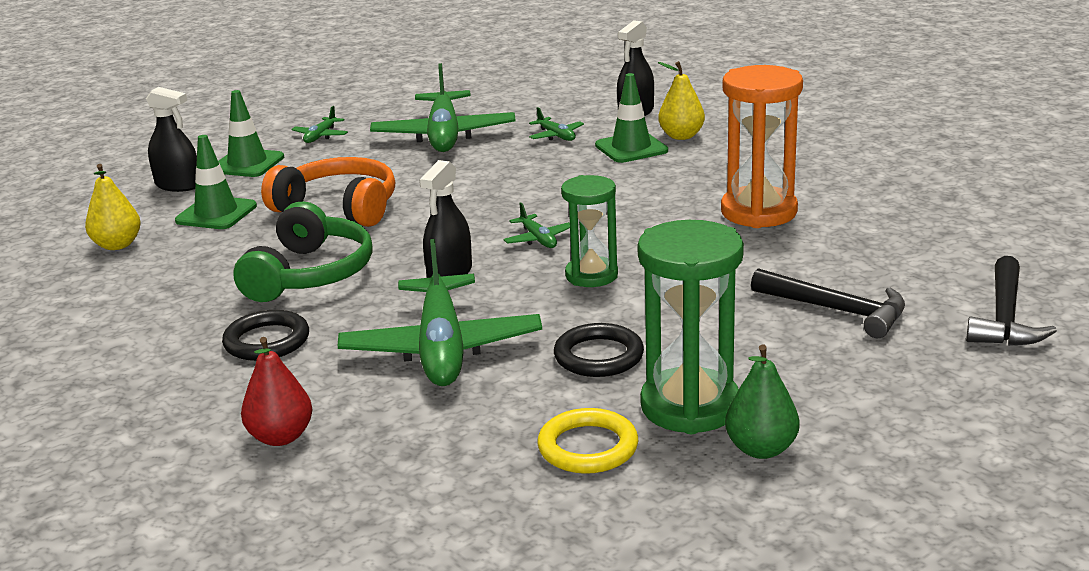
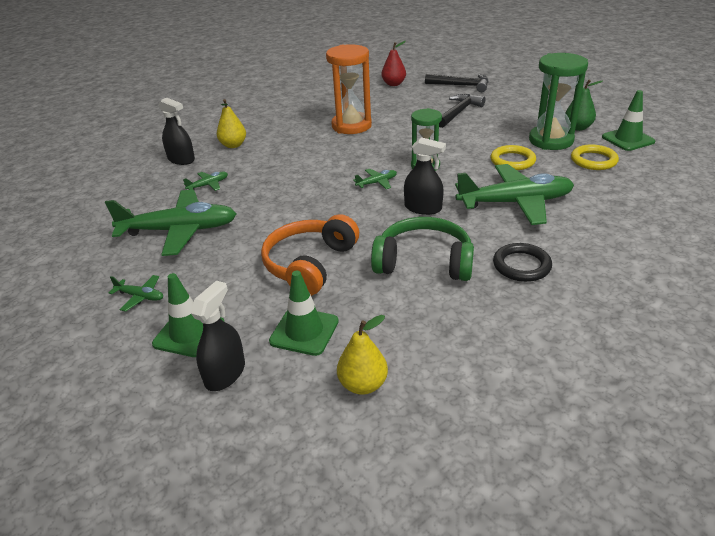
camera: 90 degrees left, 10 degrees up
red pear [241,337,312,446] -> red pear moved to [382,41,406,86]
black ring [554,323,644,377] -> yellow ring [491,145,536,170]
green traffic cone [595,73,668,163] -> green traffic cone moved to [602,90,655,151]

